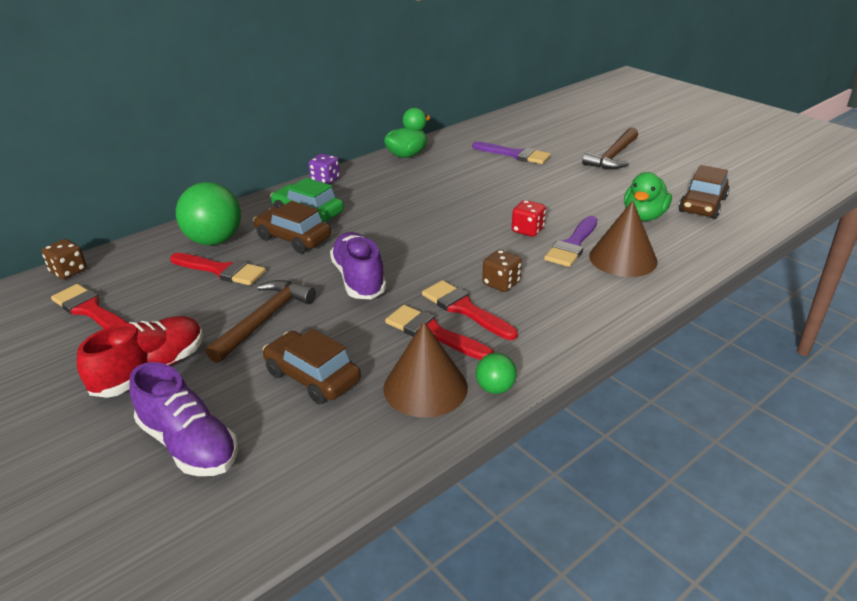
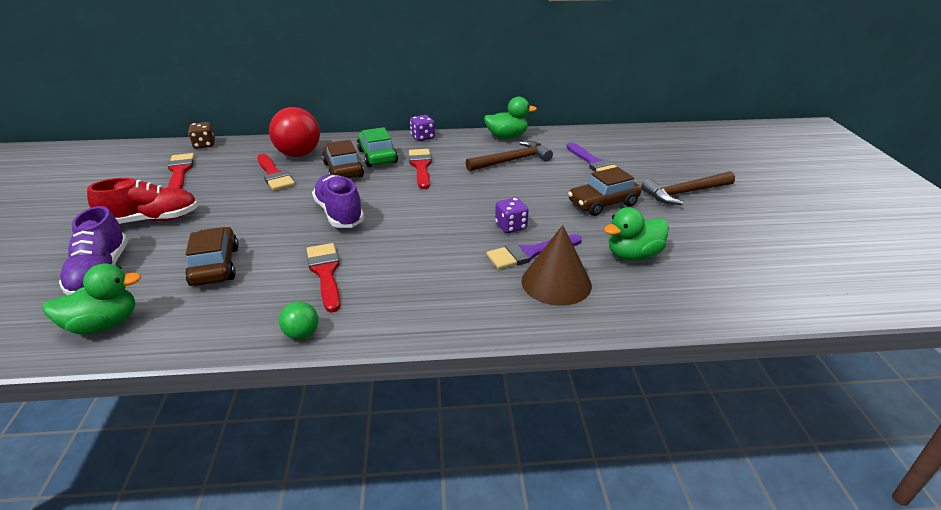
camera: 35 degrees right, 0 degrees up
green ball [176,182,241,245] -> red ball [269,107,320,157]
brown hammer [206,280,316,363] -> brown hammer moved to [466,141,553,172]
purple shoe [330,232,386,299] -> purple shoe turned 45 degrees counterclockwise [312,175,364,228]
brown cone [383,322,468,418] -> none
red brush [422,280,518,340] -> red brush moved to [409,149,432,189]
brown dice [482,250,522,292] -> none
red dice [512,200,546,237] -> purple dice [495,197,529,233]
brown car [679,165,730,219] -> brown car moved to [568,167,641,216]
none -> green duck [42,263,141,334]

